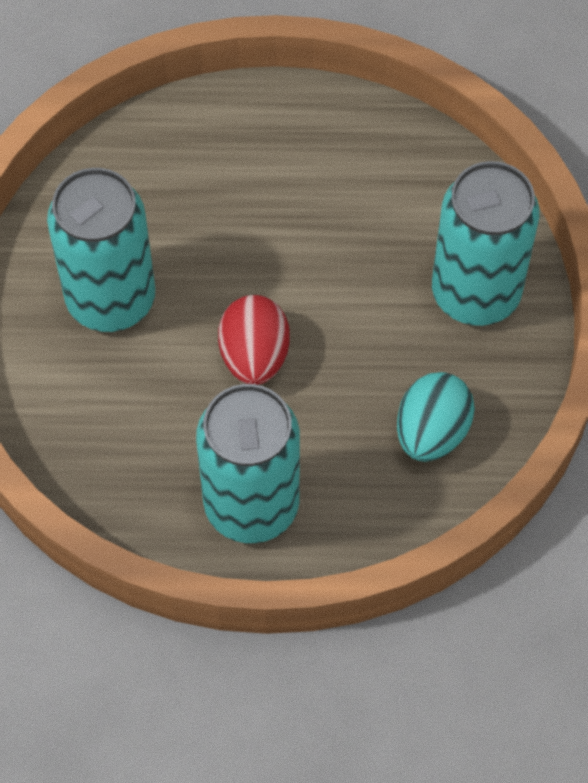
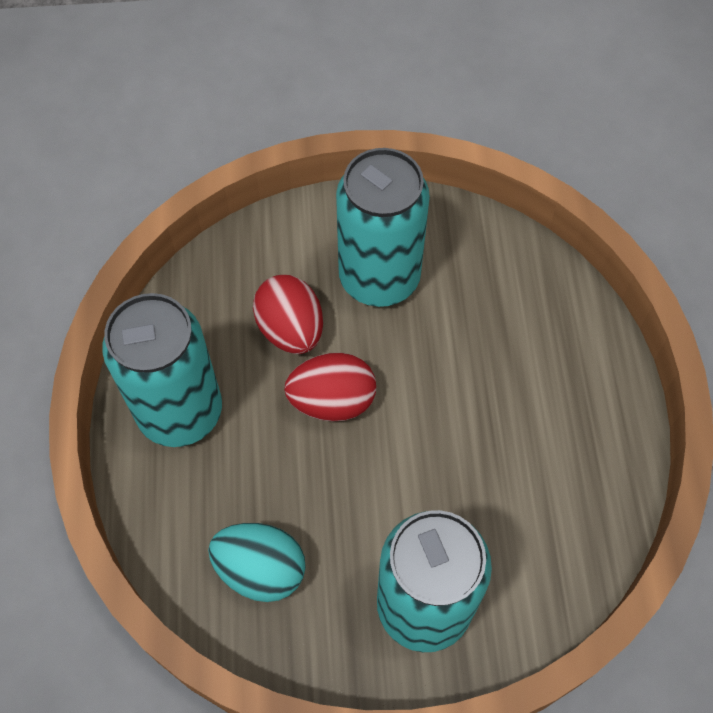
camera: 85 degrees right, 0 degrees up
none -> red egg [253,275,323,354]

